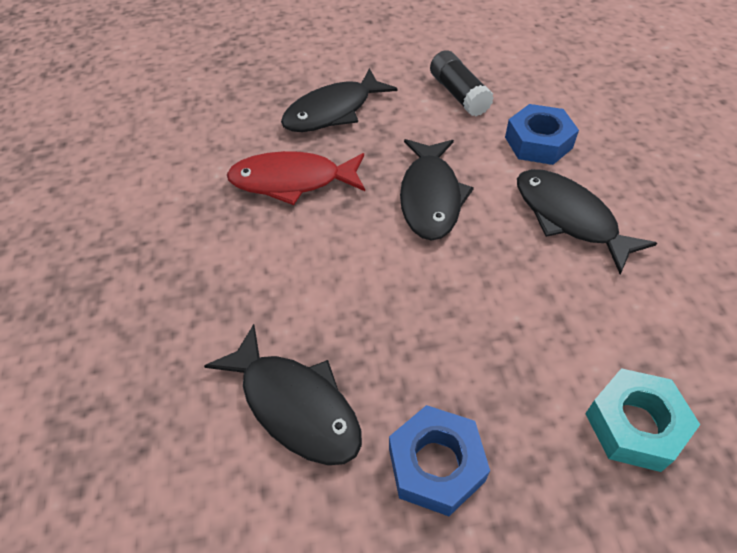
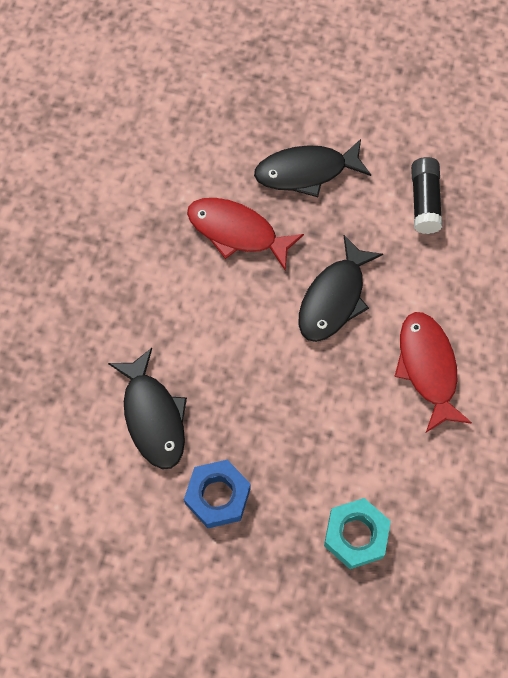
camera: 25 degrees right, 15 degrees up
blue nut [505,104,579,165] -> none
black fish [517,169,657,274] -> red fish [394,312,472,432]

